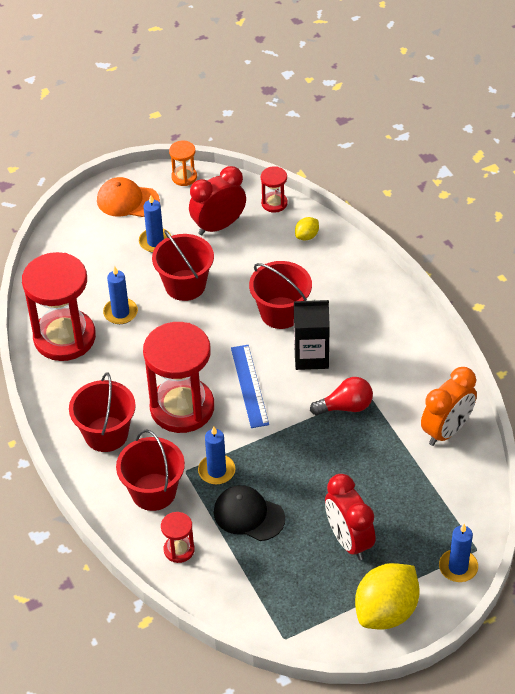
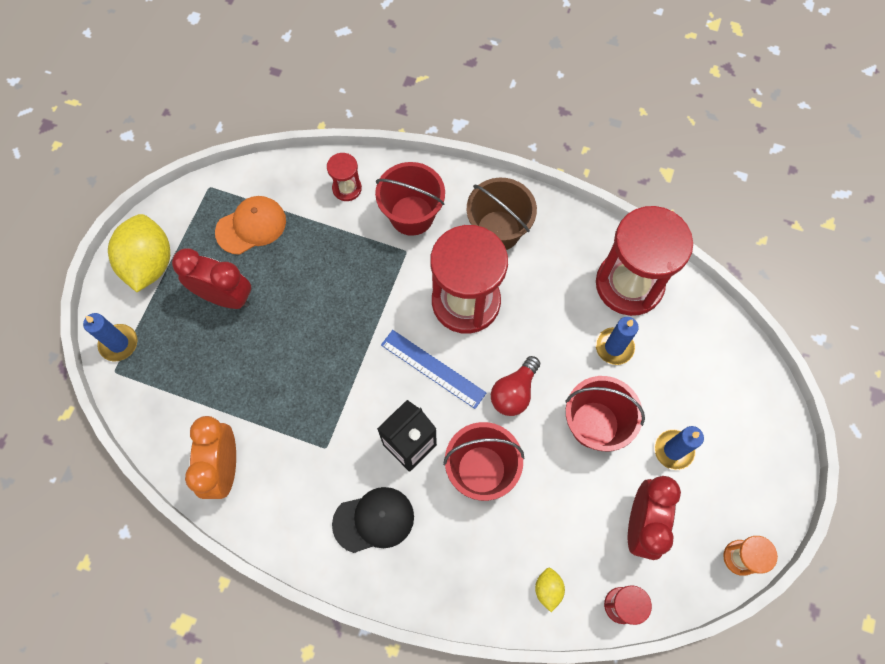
camera: 135 degrees right, 20 degrees up
red bucket [69,372,136,452] -> brown bucket [467,178,537,250]
orange cap [97,177,160,217] -> orange cap moved to [215,196,286,255]
blue candle [198,426,236,485] -> none
black cap [214,485,285,541] -> black cap moved to [332,487,414,553]
red light bulb [310,377,373,415] -> red light bulb moved to [491,356,540,416]

